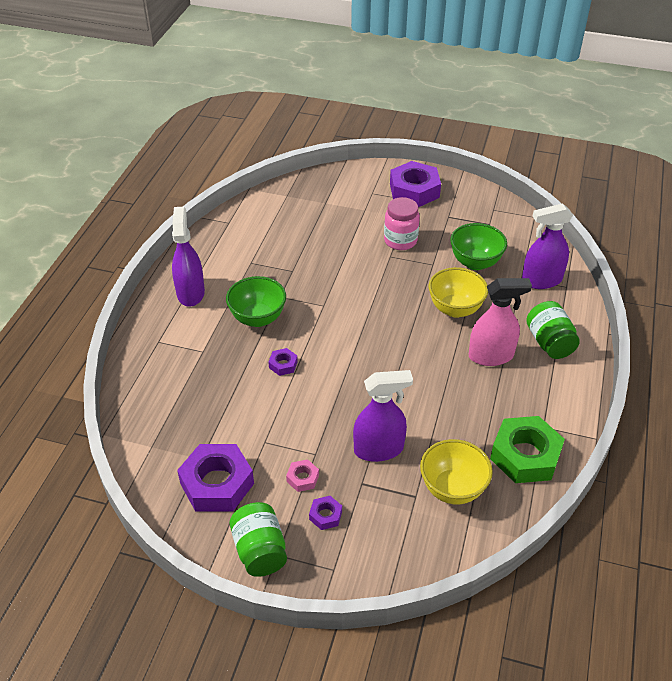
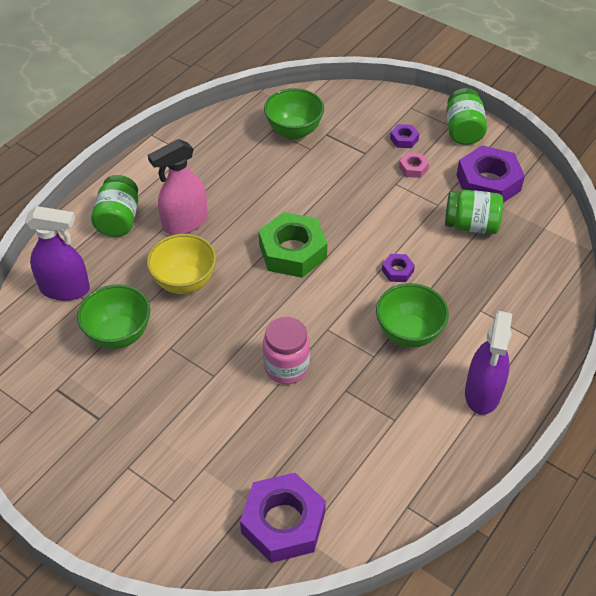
camera: 160 degrees left, 5 degrees up
purple spray bottle [353,370,413,462] -> none
pink jar [384,197,420,250] -> pink jar moved to [263,317,310,384]
purple nut [390,161,441,207] -> purple nut moved to [240,473,326,563]
yellow bowl [420,439,493,504] -> green bowl [264,88,324,139]
pink spray bottle [469,278,532,366] -> pink spray bottle turned 45 degrees counterclockwise [148,139,208,235]
green nut [490,416,565,483] -> green nut moved to [259,212,327,278]
none -> green jar [445,190,503,234]

